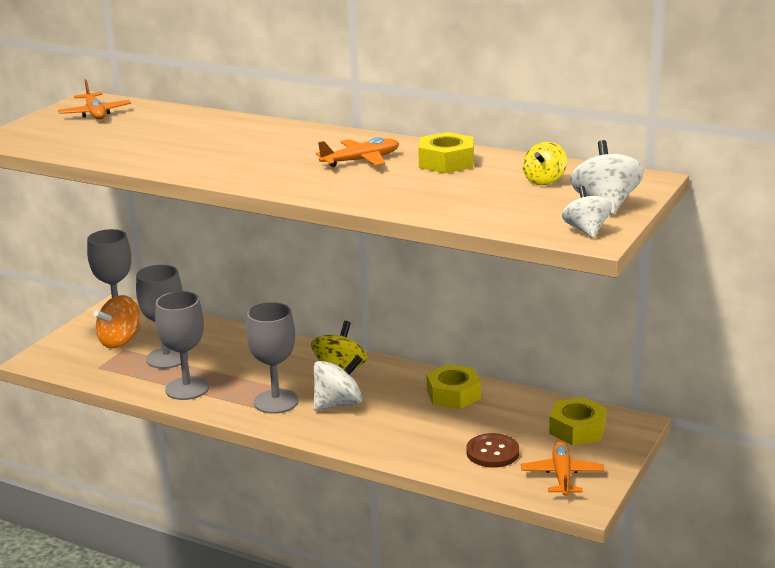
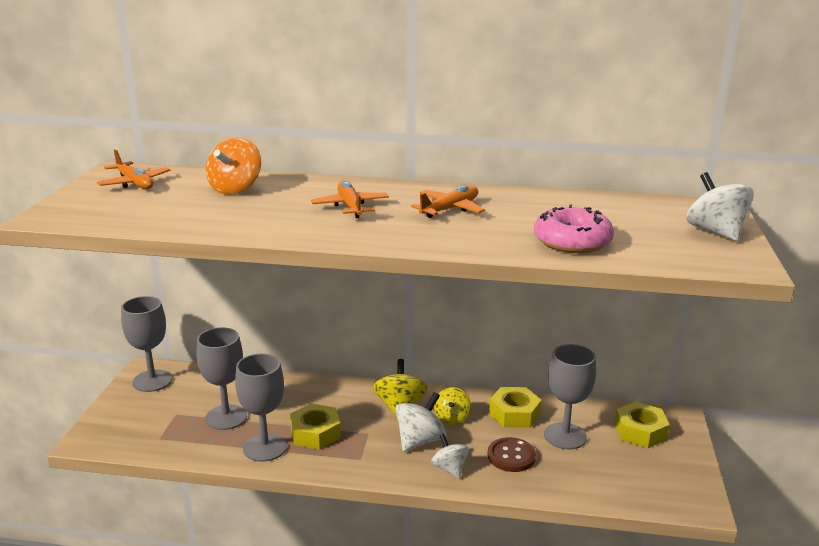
camera: 20 degrees left, 0 degrees up
orange spinning top [93,295,140,348] -> orange spinning top moved to [206,137,261,194]
grey goblet [246,302,299,414] -> grey goblet moved to [544,344,596,450]
yellow nut [418,132,474,173] -> yellow nut moved to [290,403,341,450]
brown button [466,433,519,468] -> brown button moved to [487,437,536,472]
orange plane [521,441,604,496] -> orange plane moved to [311,181,389,218]
yellow spinning top [523,142,567,185] -> yellow spinning top moved to [434,387,471,424]
white spinning top [562,186,612,238] -> white spinning top moved to [431,434,469,478]
none -> pink donut [534,205,614,253]

